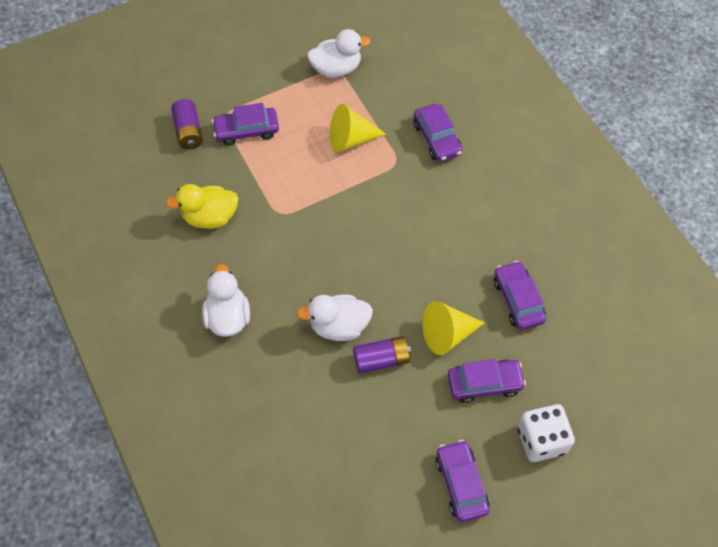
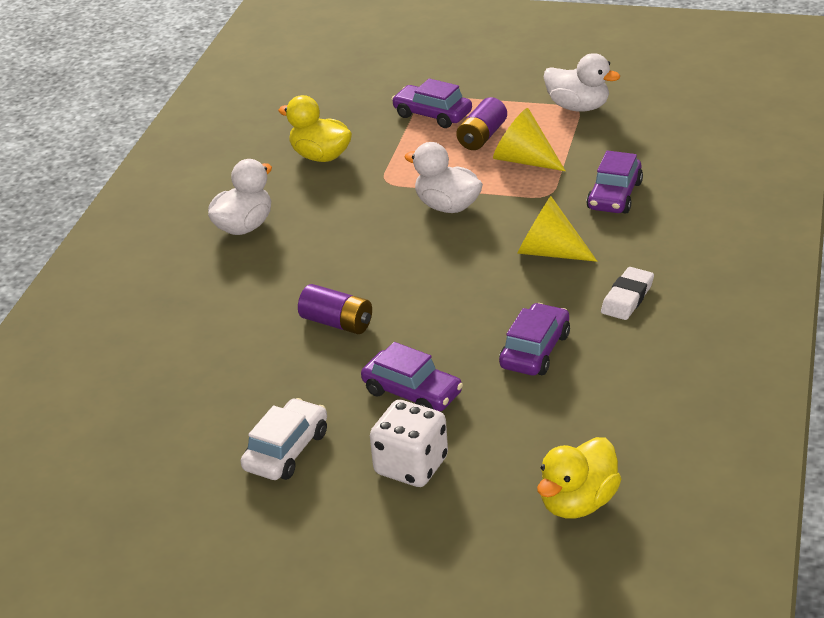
camera: 45 degrees right, 25 degrees down
purple battery [171,99,203,149] -> purple battery moved to [456,97,507,150]
white duck [297,294,373,341] -> white duck moved to [404,142,483,213]
yellow cone [423,301,485,355] -> yellow cone moved to [517,196,597,262]
purple car [436,440,490,522] -> white car [240,398,327,480]
none -> yellow duck [537,437,621,519]
none -> white eraser [601,267,654,320]

